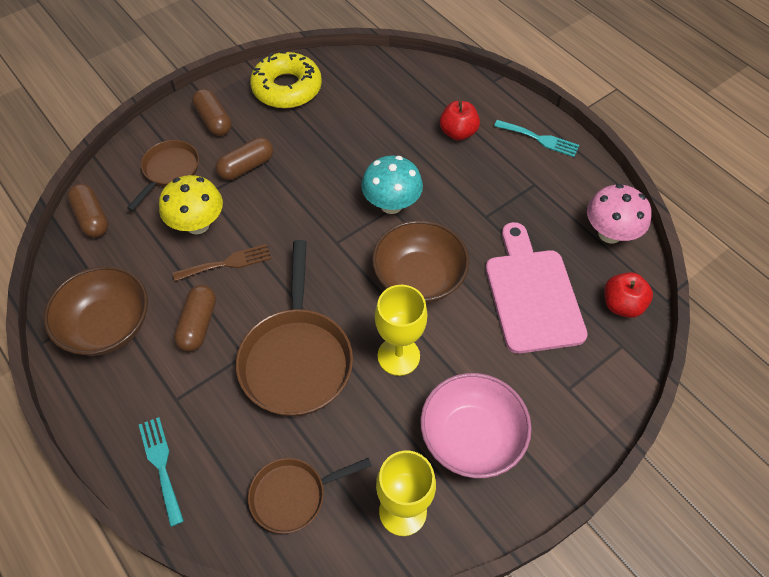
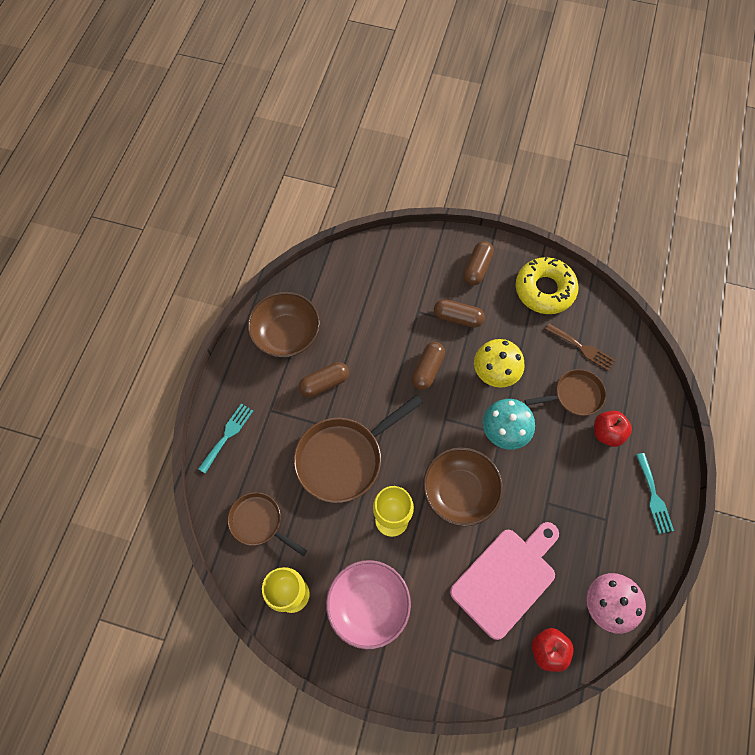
camera: 55 degrees right, 10 degrees up
brown capsule [67,184,109,238] -> brown capsule moved to [412,342,445,390]
brown pan [127,140,199,211] -> brown pan moved to [524,369,606,416]
yellow mushroom [159,175,223,235] -> yellow mushroom moved to [474,339,525,388]
brown fork [173,244,271,281] -> brown fork moved to [545,323,615,371]

